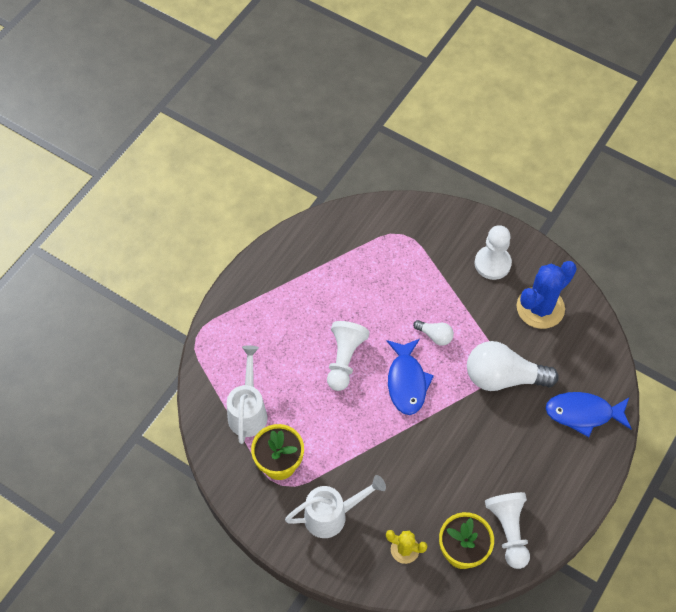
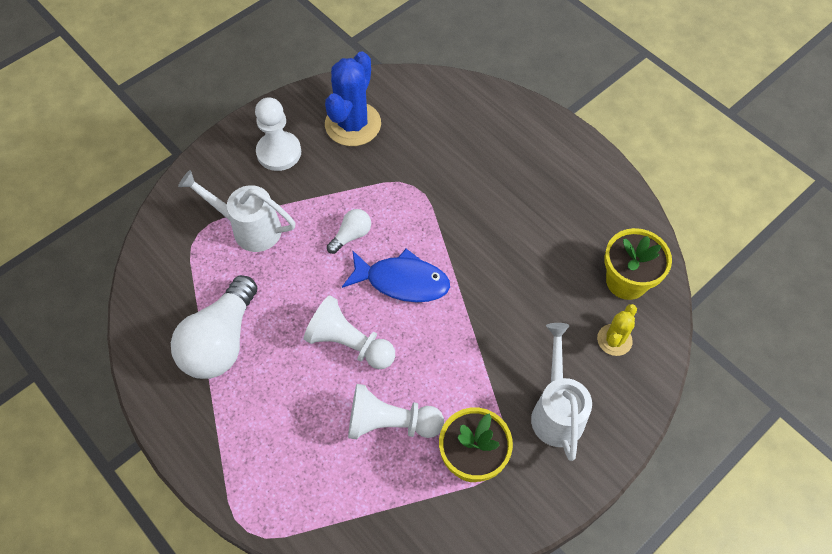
camera: 75 degrees left, 0 degrees up
white watering can [227,345,267,444] -> white watering can moved to [178,170,296,252]
white light bulb [467,341,559,391] -> white light bulb moved to [171,275,257,379]
white pawn [485,492,530,569] -> white pawn moved to [348,384,444,439]
blue cactus [517,261,577,329] -> blue cactus turned 45 degrees clockwise [325,51,381,146]
blue fish [546,392,632,437] -> none

